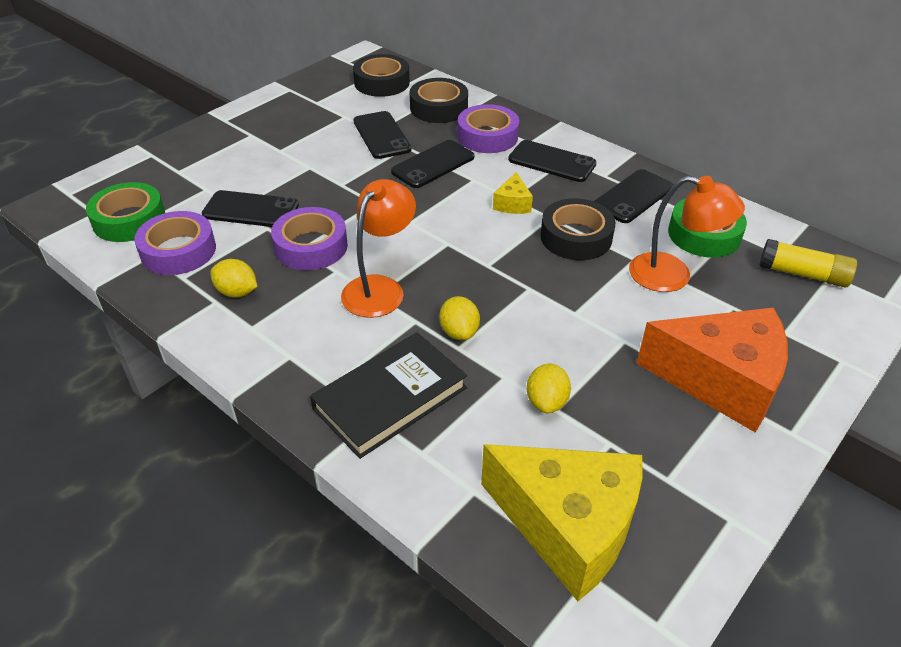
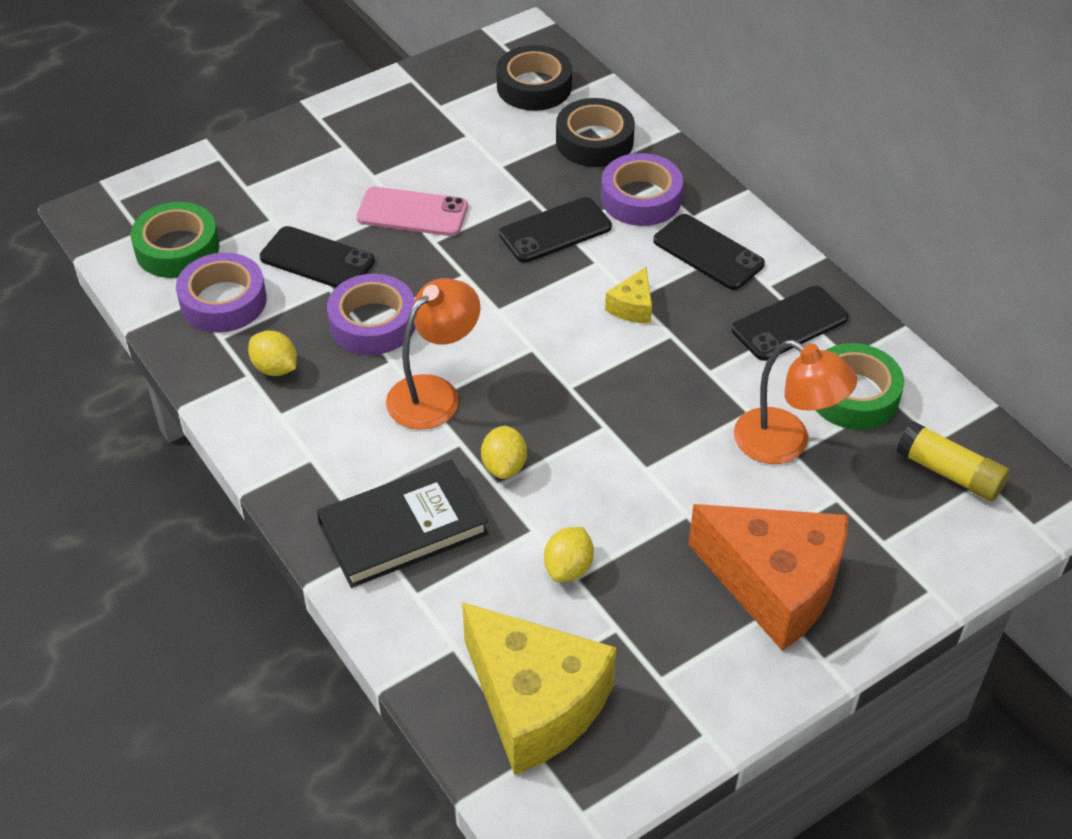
camera: 15 degrees right, 5 degrees up
black phone [353,111,411,159] -> none
black tape [540,198,615,260] -> none
none -> pink phone [357,187,468,236]

